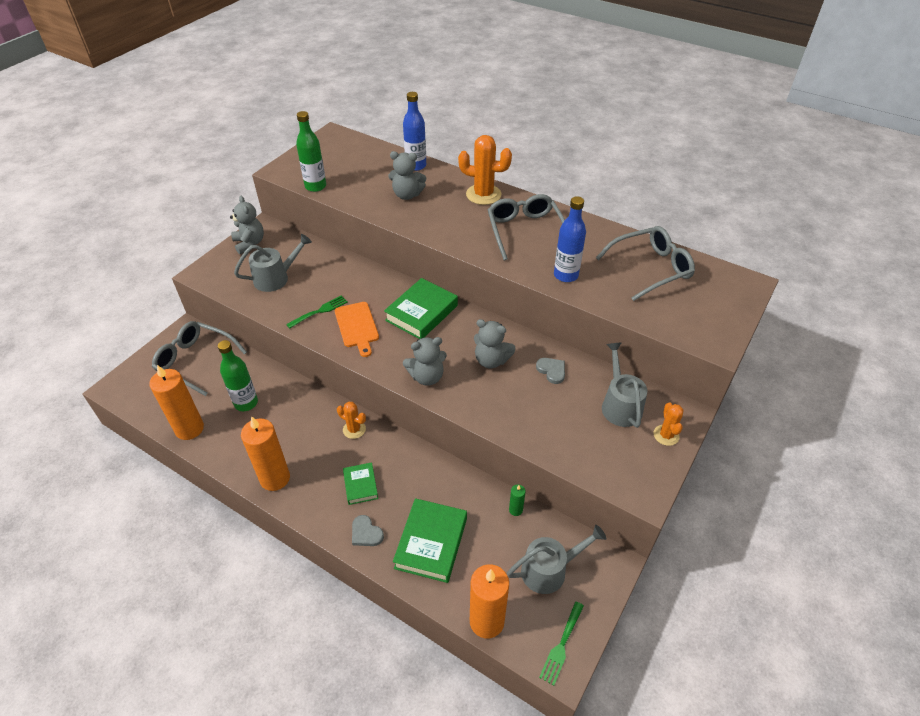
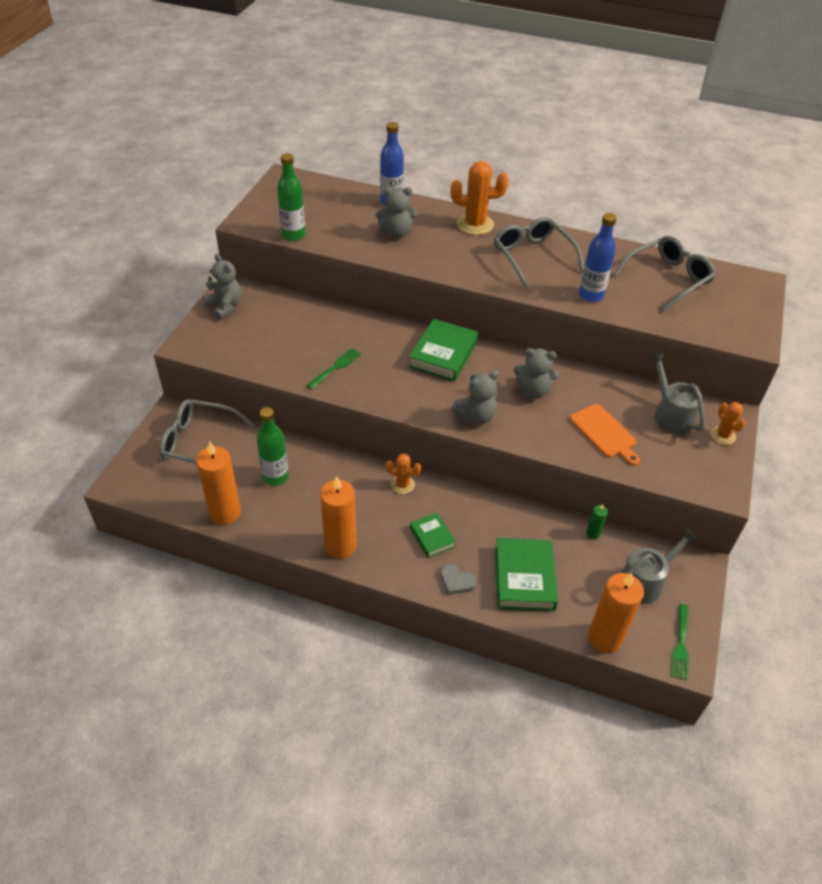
camera: 15 degrees left, 0 degrees up
grey watering can [234,234,312,292] -> none
orange cutting board [335,302,379,357] -> orange cutting board moved to [570,404,640,466]
grey heart [536,358,565,384] -> none

